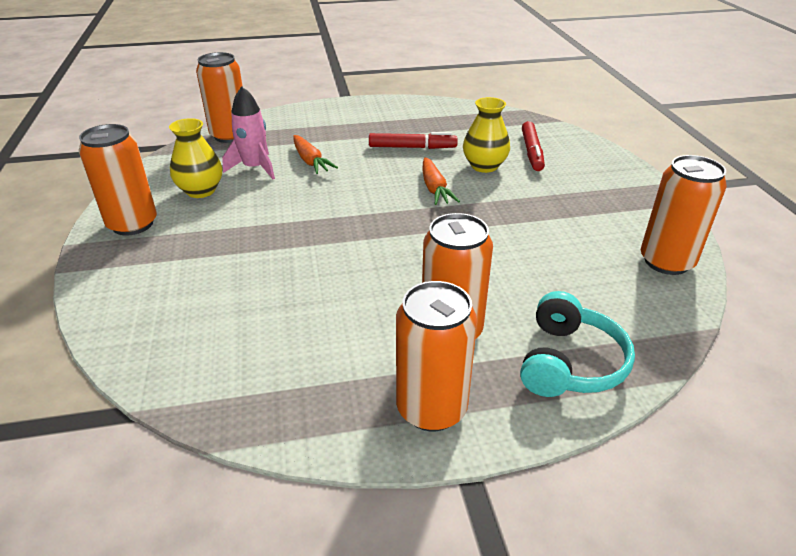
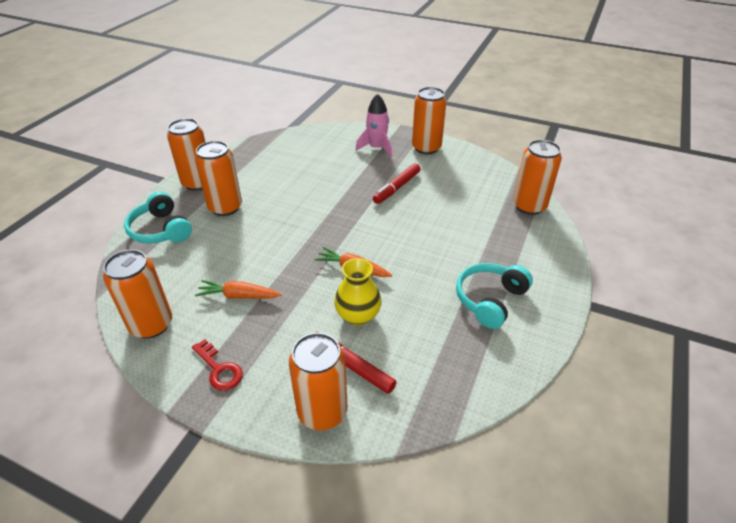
camera: 125 degrees right, 5 degrees up
yellow vase [169,118,222,198] -> none
pink rocket [222,86,275,179] -> pink rocket moved to [356,94,392,157]
orange carrot [293,135,338,174] -> orange carrot moved to [195,280,281,299]
red marker [369,132,458,149] -> red marker moved to [373,163,421,204]
none -> red key [192,339,243,391]
none -> orange can [289,333,348,430]
none -> turquoise headphones [456,263,533,329]

